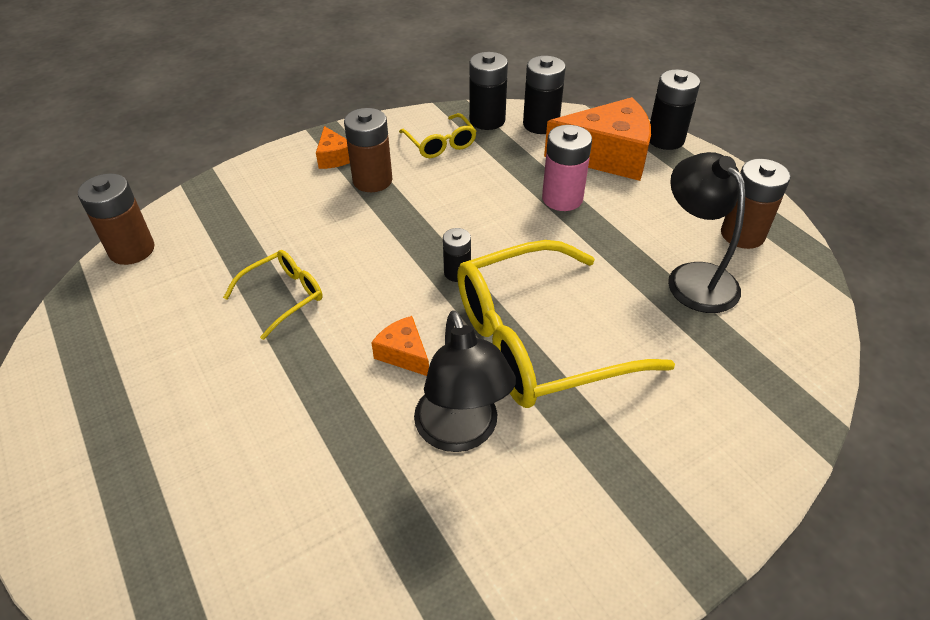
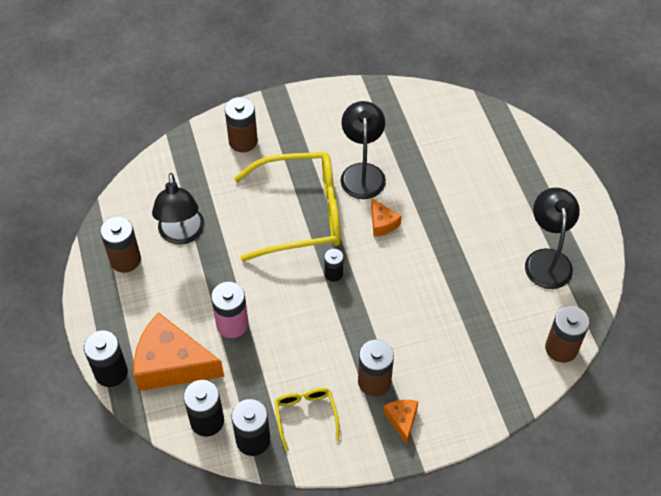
camera: 165 degrees left, 10 degrees up
yellow glasses [223,250,323,340] -> none
none -> brown battery [225,97,258,152]
none -> black lamp [525,188,580,289]

